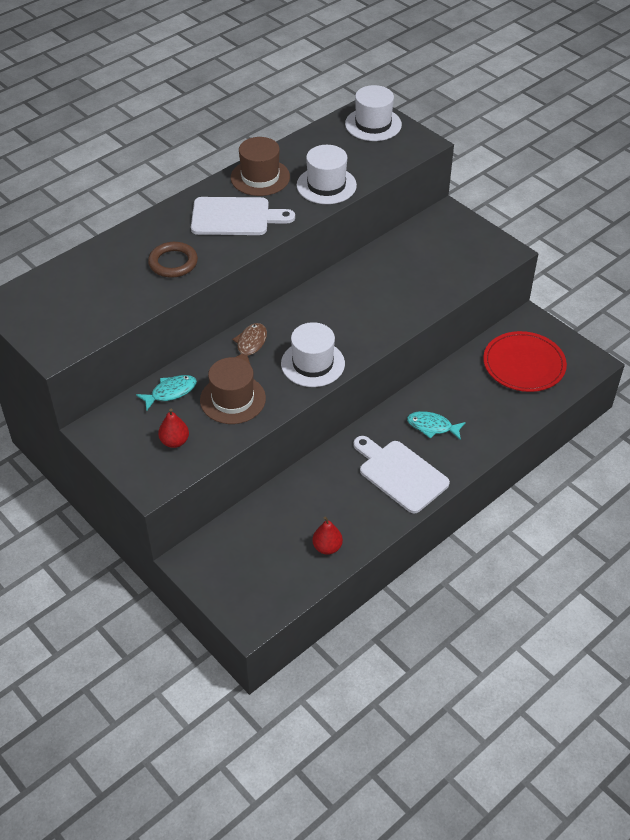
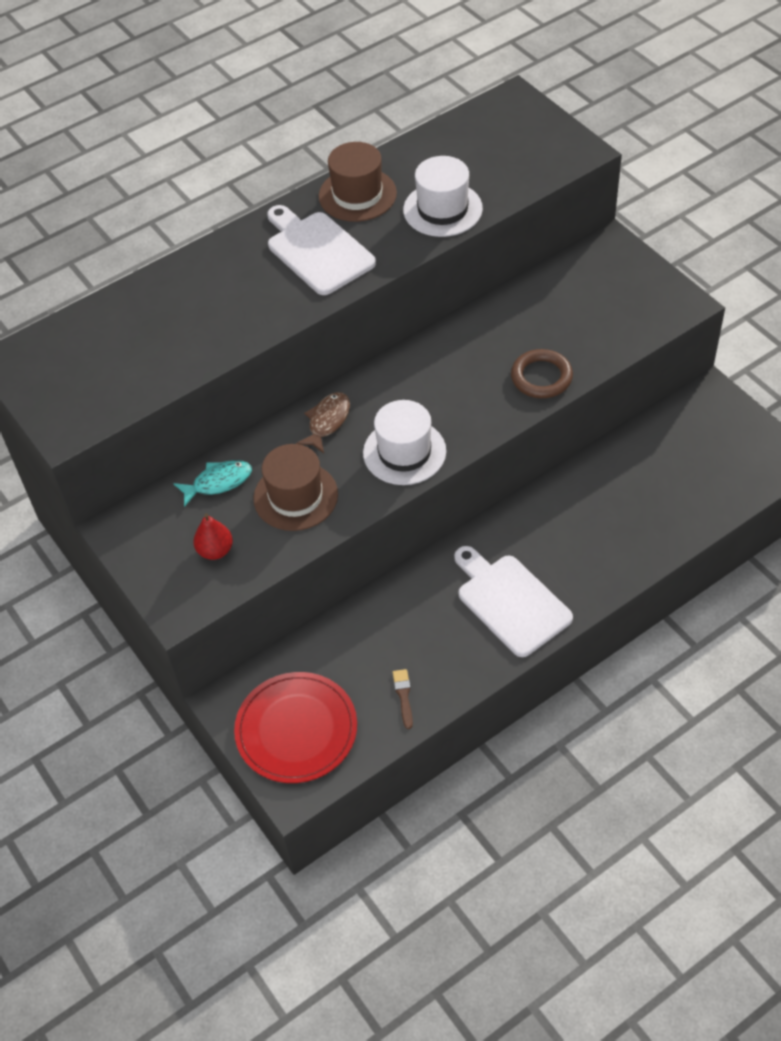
camera: 10 degrees right, 5 degrees up
brown ring [148,242,198,278] -> brown ring moved to [511,349,573,398]
white cutting board [191,197,295,235] -> white cutting board turned 135 degrees counterclockwise [267,205,376,295]
red pear [312,516,343,555] -> brown brush [393,669,413,729]
white hat [345,85,402,141] -> none
turquoise fish [407,411,466,440] -> none
red plate [483,331,567,392] -> red plate moved to [234,672,357,783]

